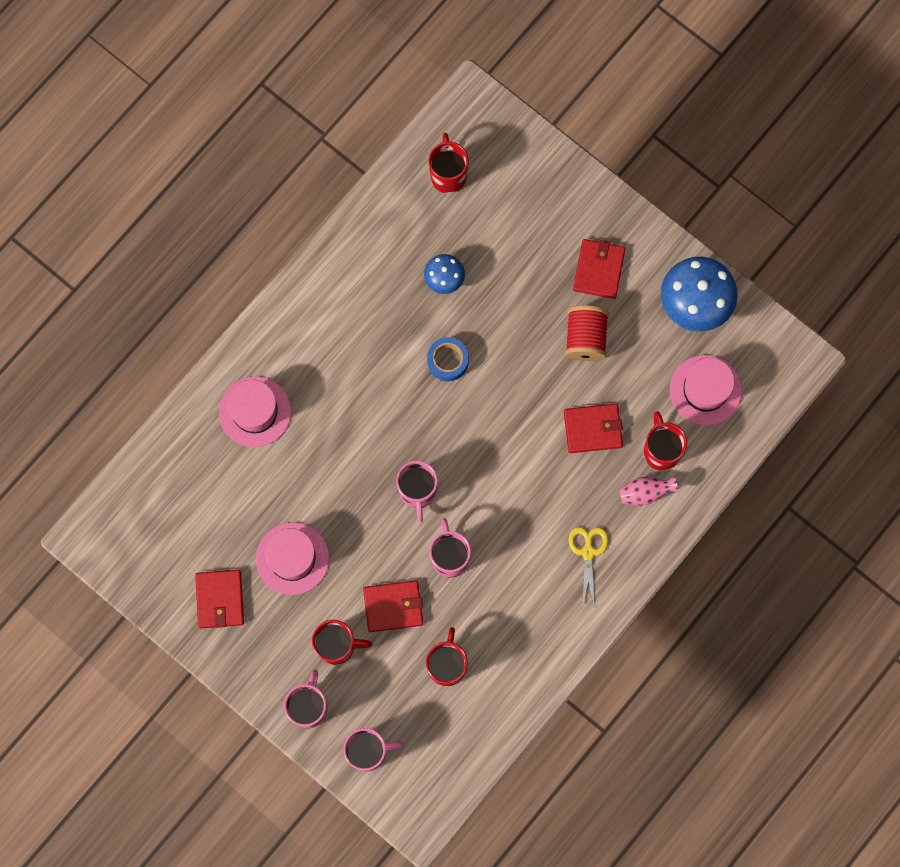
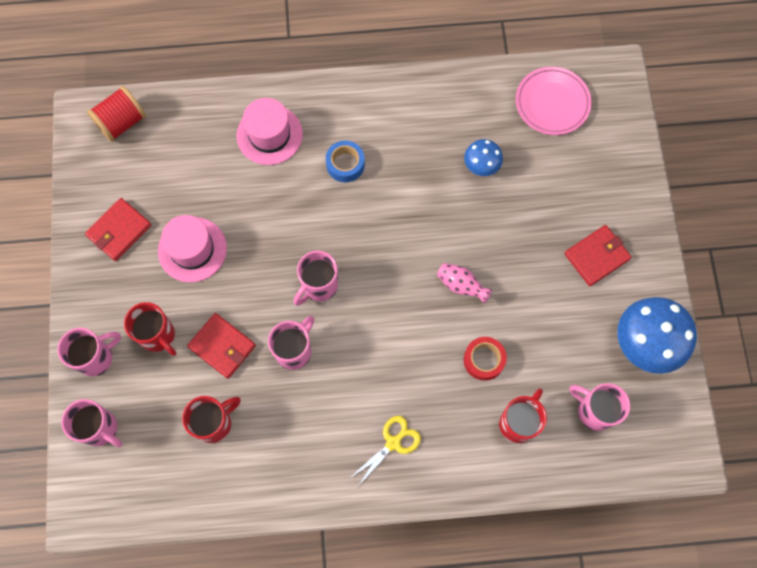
camera: 45 degrees right, 5 degrees down
blue tape [427,337,469,381] -> blue tape moved to [326,141,365,182]
red mug [429,133,469,194] -> pink plate [516,67,592,135]
red wallet [564,404,623,453] -> red tape [464,337,507,381]
red spool [565,305,609,361] -> red spool moved to [87,86,146,142]
pink vase [619,476,679,506] -> pink vase moved to [437,263,493,304]
pink hat [670,355,742,425] -> pink mug [569,383,630,431]

